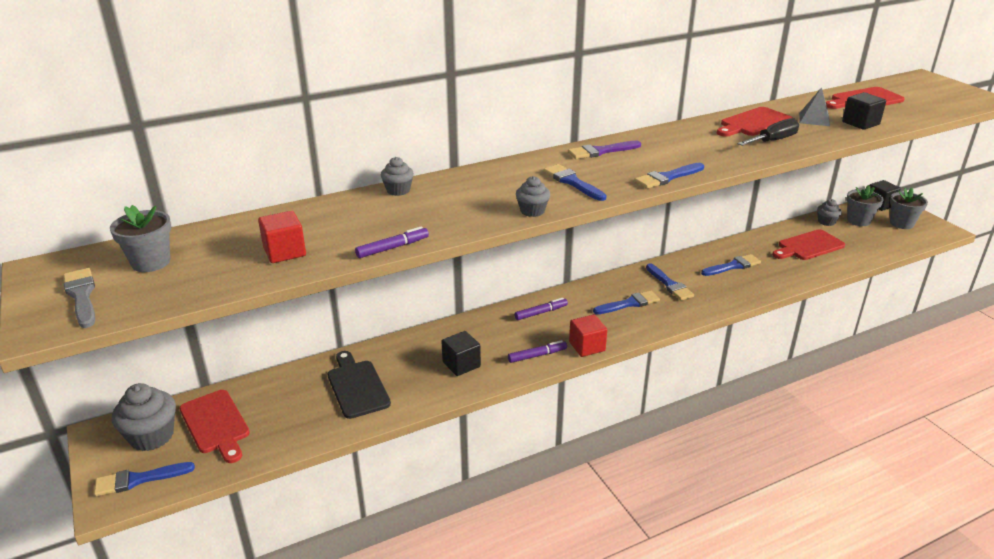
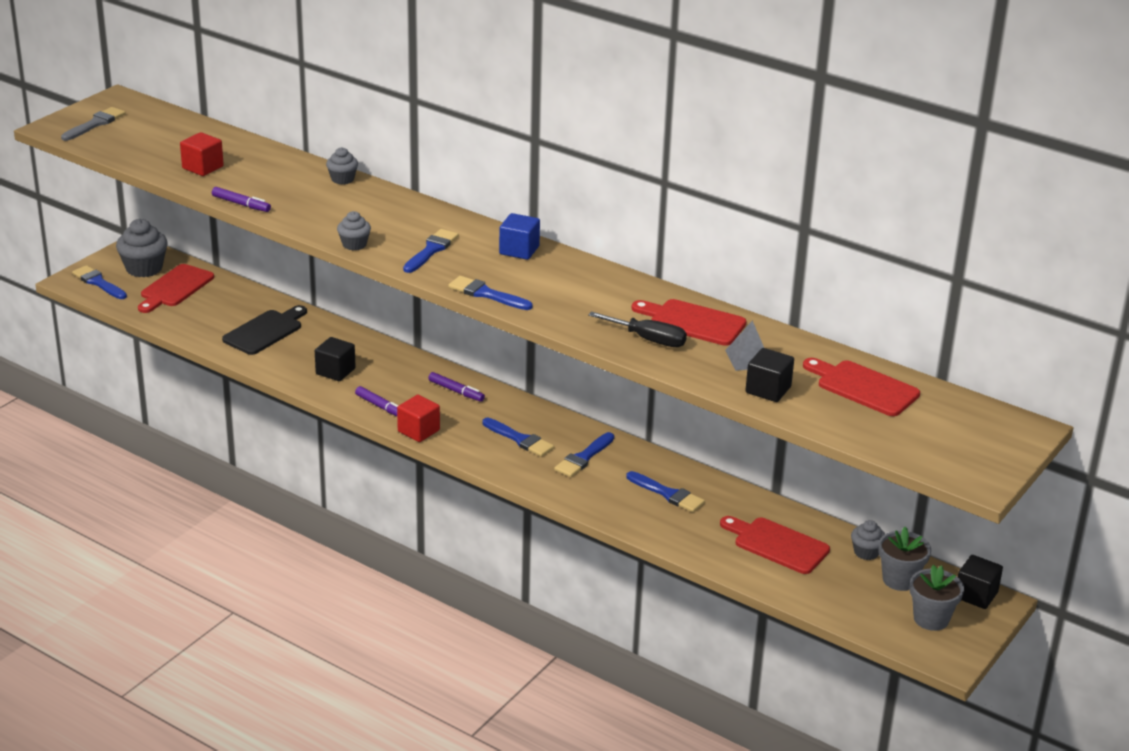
camera: 60 degrees right, 0 degrees up
grey flower pot [110,205,171,272] -> none
purple brush [568,141,641,159] -> blue cube [499,213,540,260]

